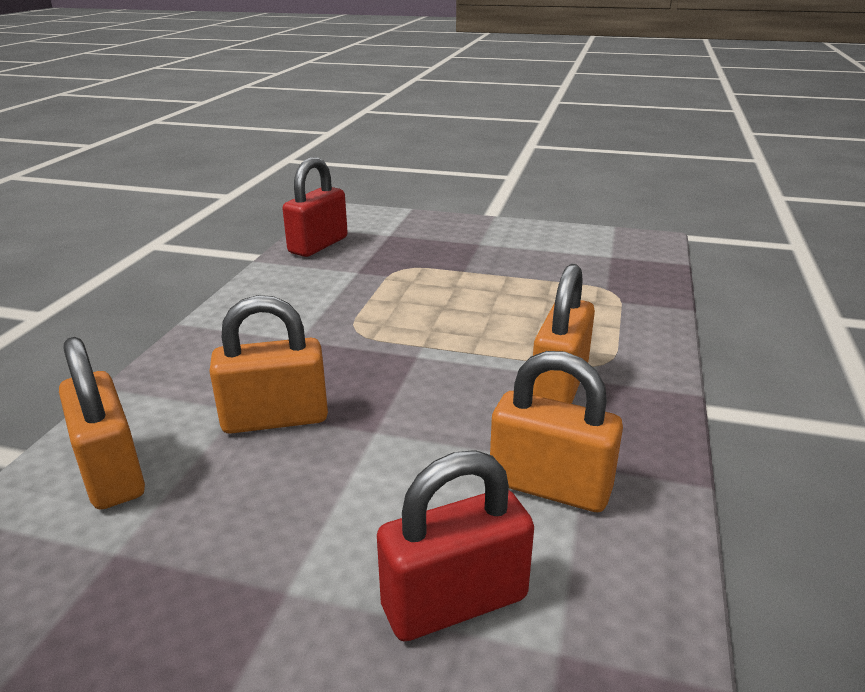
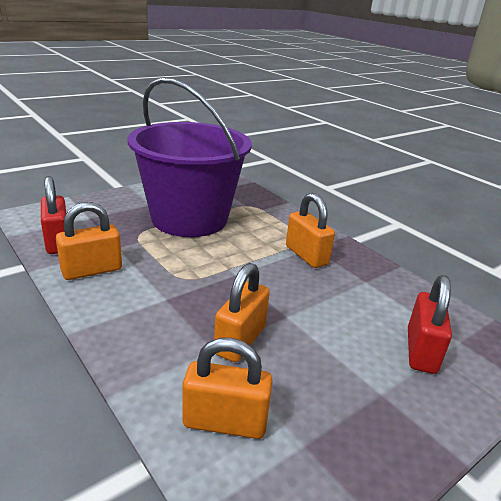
camera: 55 degrees left, 0 degrees up
orange padlock [490,351,623,512] -> orange padlock moved to [56,202,122,280]
none -> purple bucket [128,77,252,237]

